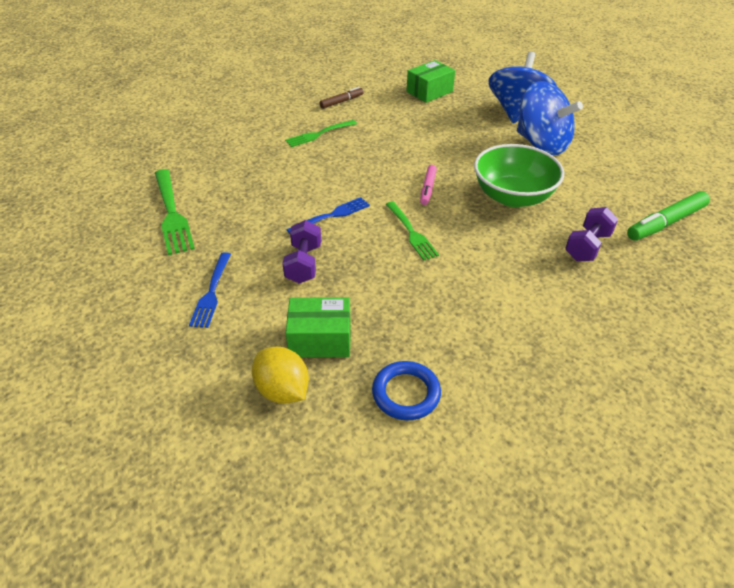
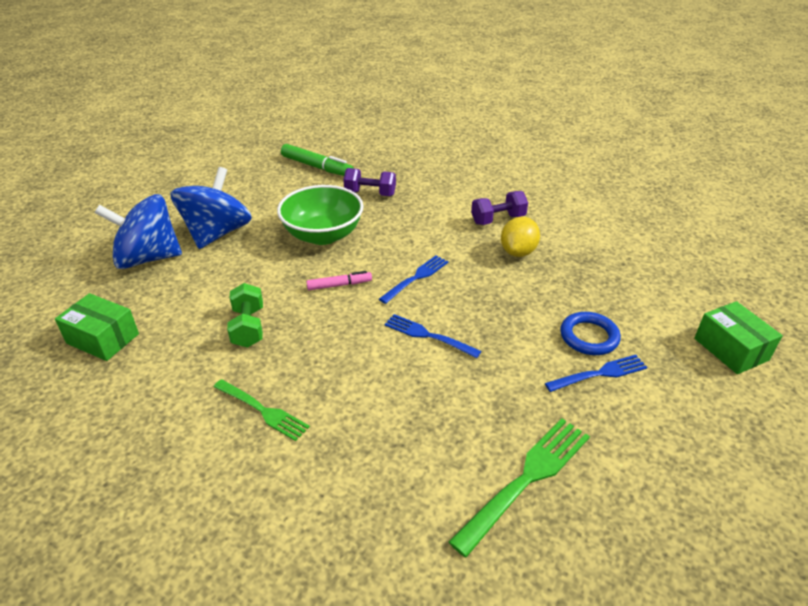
camera: 115 degrees left, 5 degrees down
yellow lemon [252,347,309,404] -> yellow lemon moved to [501,216,540,257]
purple dumbbell [282,220,321,284] -> purple dumbbell moved to [471,191,528,225]
green box [286,297,351,357] -> green box moved to [694,301,783,374]
brown marker [320,87,364,109] -> none
blue ring [372,361,441,420] -> blue ring moved to [560,312,621,355]
green fork [386,201,439,260] -> blue fork [379,255,448,304]
none -> green dumbbell [227,283,263,348]

